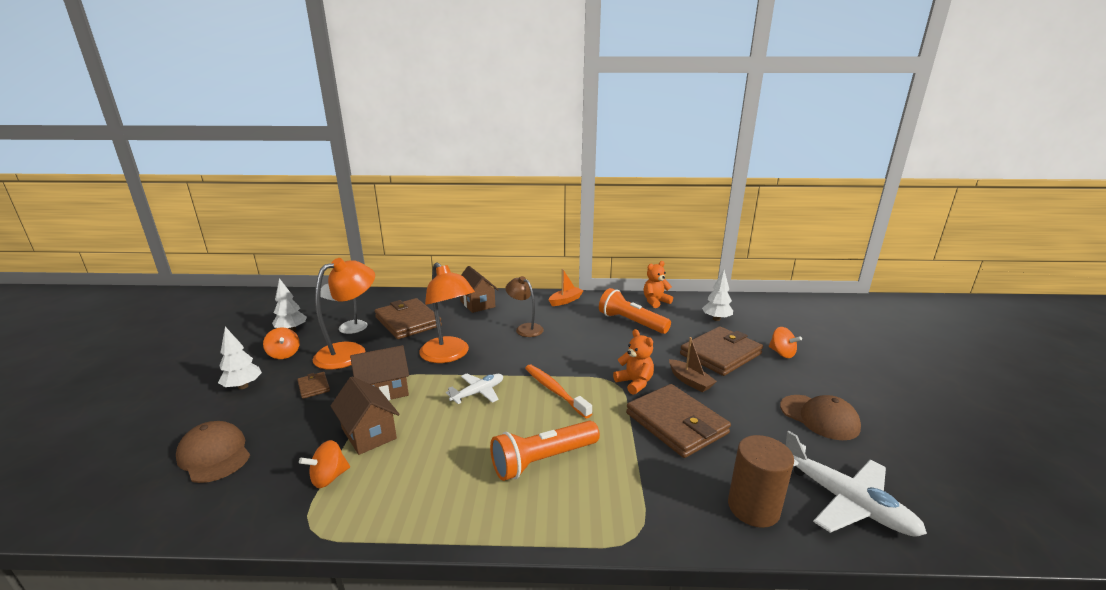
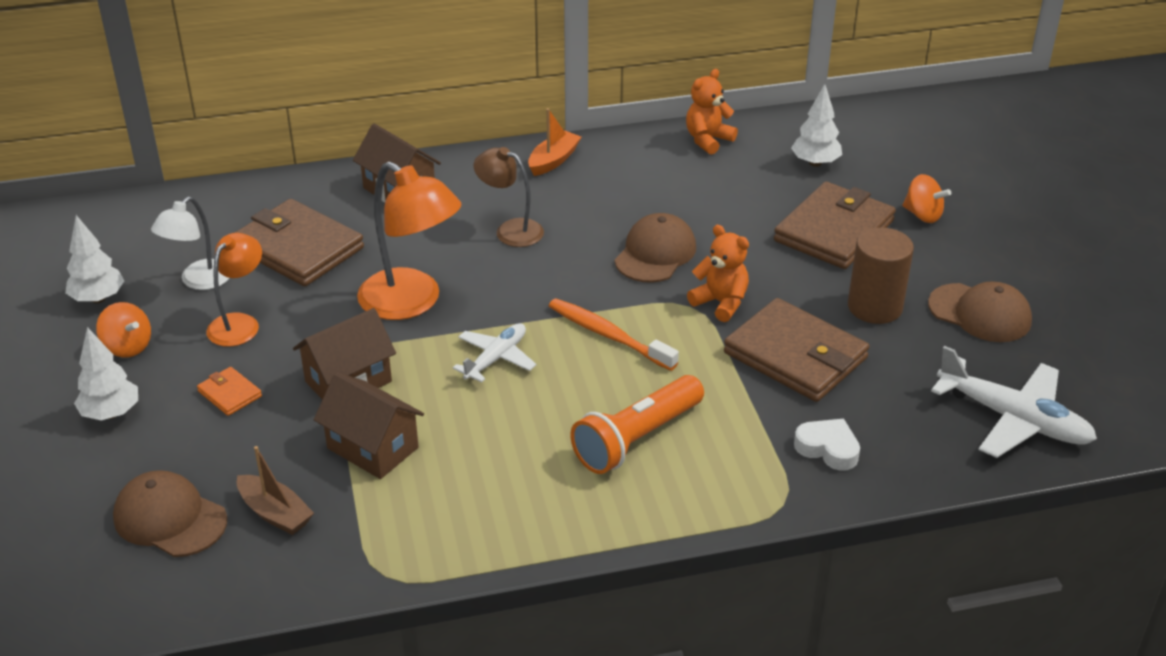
camera: 15 degrees left, 15 degrees up
brown wallet [297,372,330,399] -> orange wallet [197,367,262,416]
orange spinning top [299,440,350,488] -> none
orange lamp [313,258,375,370] -> orange lamp [206,233,262,347], size x0.61
orange flashlight [599,288,671,334] -> none
brown boat [669,337,717,392] -> brown boat moved to [237,446,314,535]
brown cylinder [728,435,794,528] -> brown cylinder moved to [848,228,914,324]
none -> brown cap [615,213,696,283]
none -> white heart [794,419,860,471]

